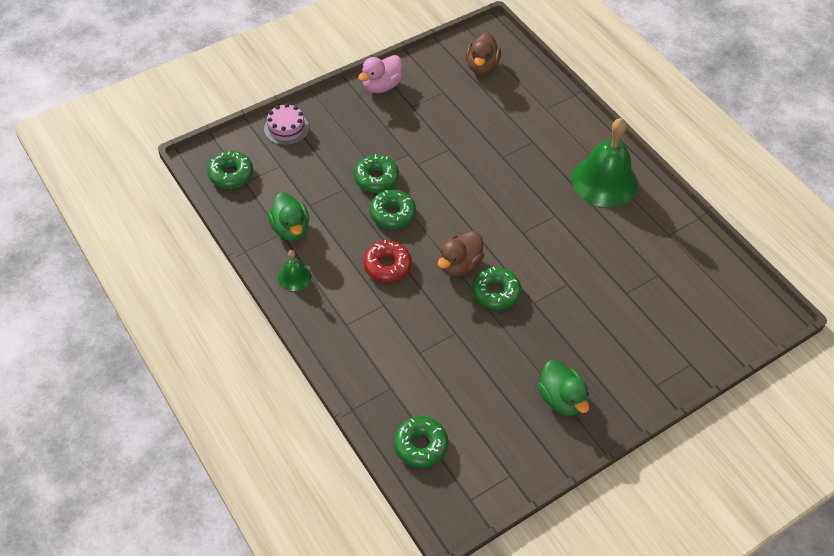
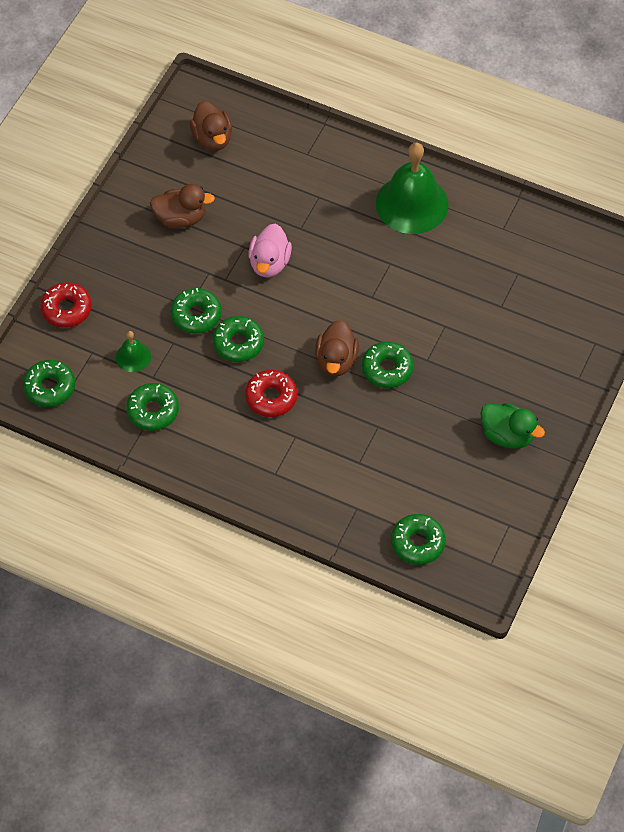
camera: 30 degrees left, 5 degrees up
pink cake [264,103,309,145] -> red donut [40,282,92,328]
green duck [268,192,309,241] -> green donut [126,383,179,431]
green bell [278,250,311,291] -> green bell moved to [116,331,151,372]
pink duck [358,55,402,93] -> pink duck moved to [248,224,292,277]
none -> brown duck [150,184,215,228]

